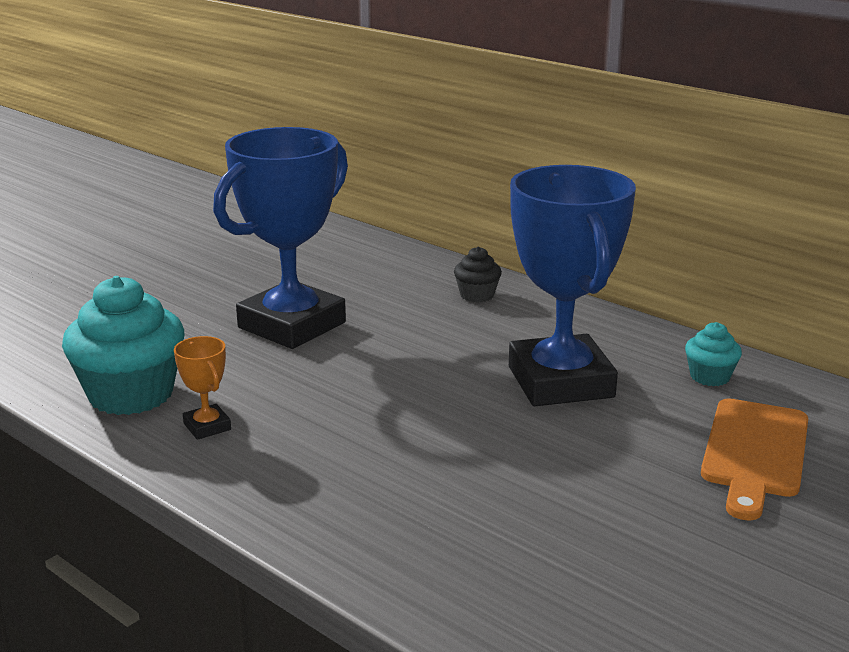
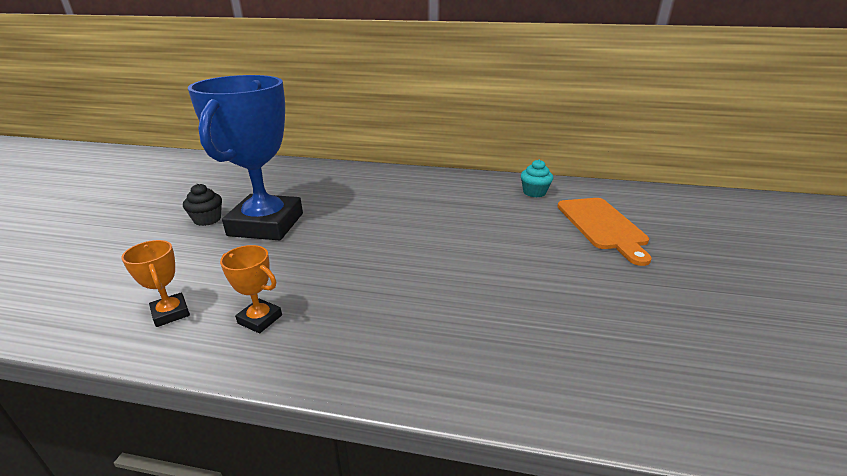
camera: 30 degrees left, 5 degrees up
turquoise cupcake [62,276,184,415] -> orange trophy [121,240,190,327]
black cupcake [454,247,502,302] -> black cupcake moved to [183,184,222,226]
blue trophy [509,165,636,406] -> none

